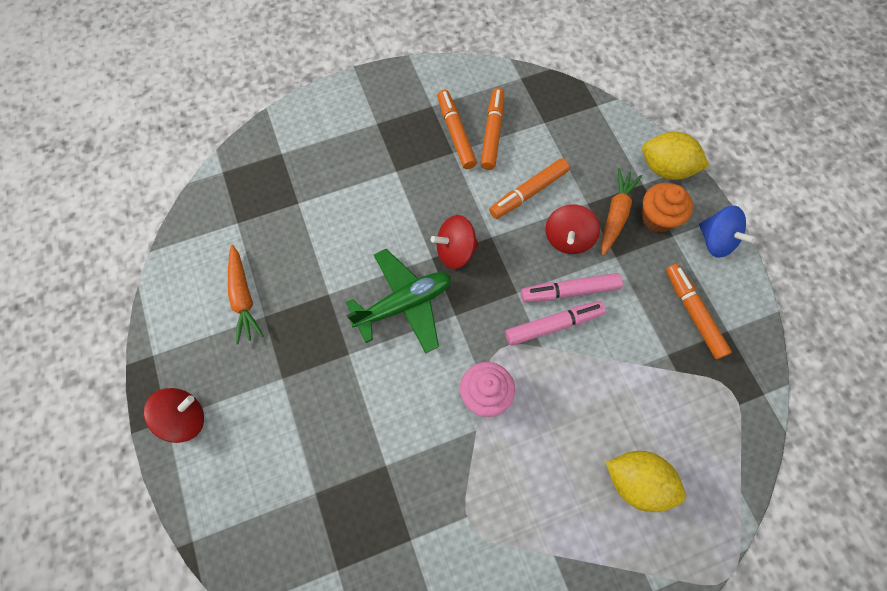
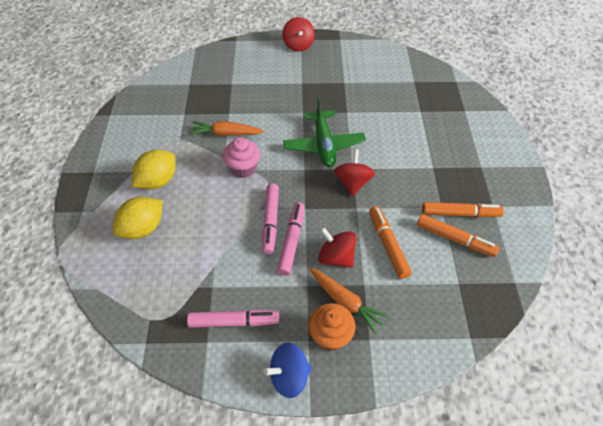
camera: 110 degrees right, 15 degrees down
orange carrot [228,245,264,344] -> orange carrot moved to [190,121,264,136]
yellow lemon [642,132,709,180] -> yellow lemon moved to [132,150,176,190]
orange marker [666,264,732,359] -> pink marker [187,310,279,328]

